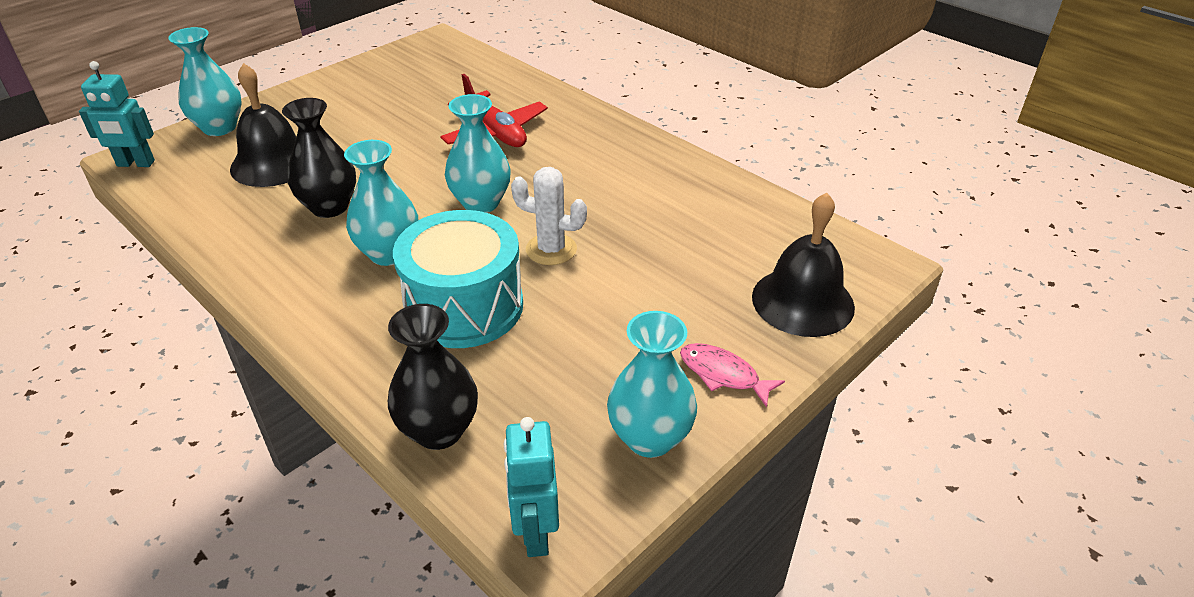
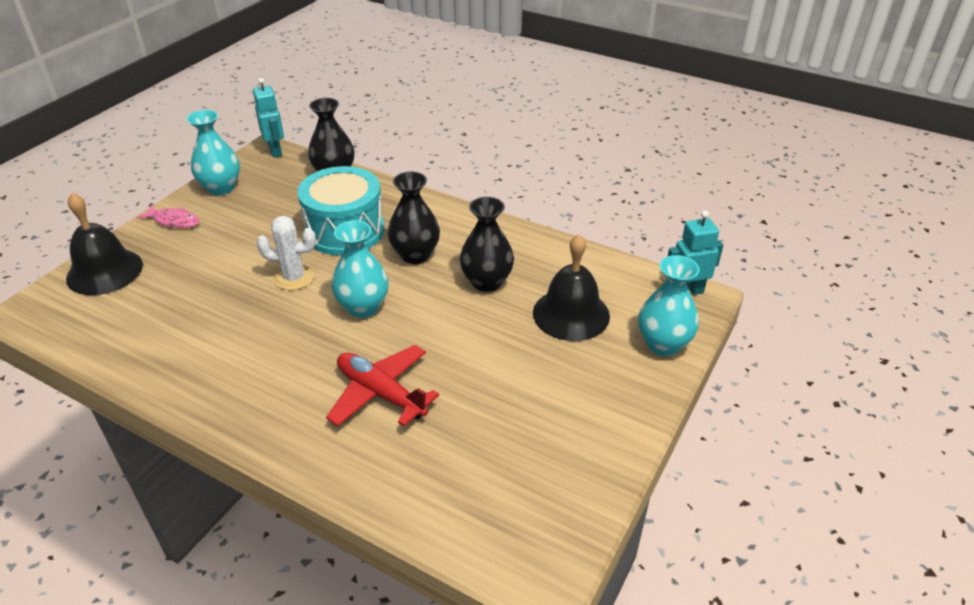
camera: 165 degrees right, 0 degrees up
turquoise vase [344,140,418,266] -> black vase [388,171,440,264]

